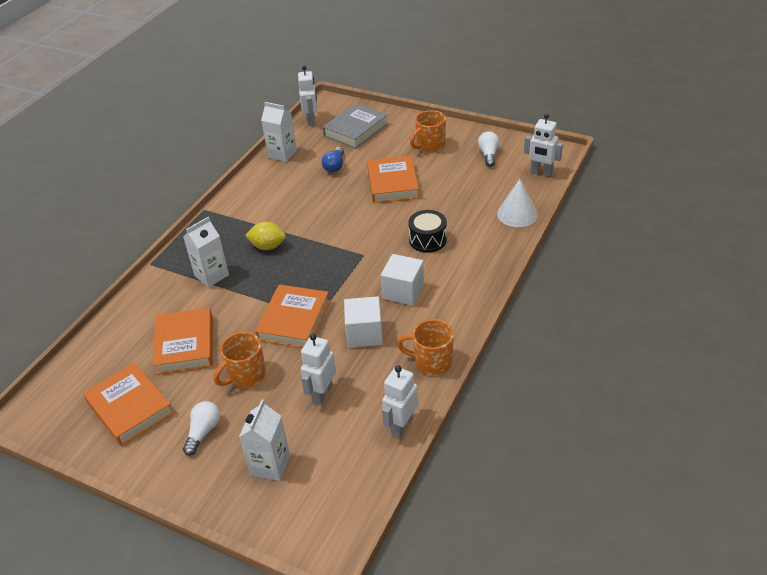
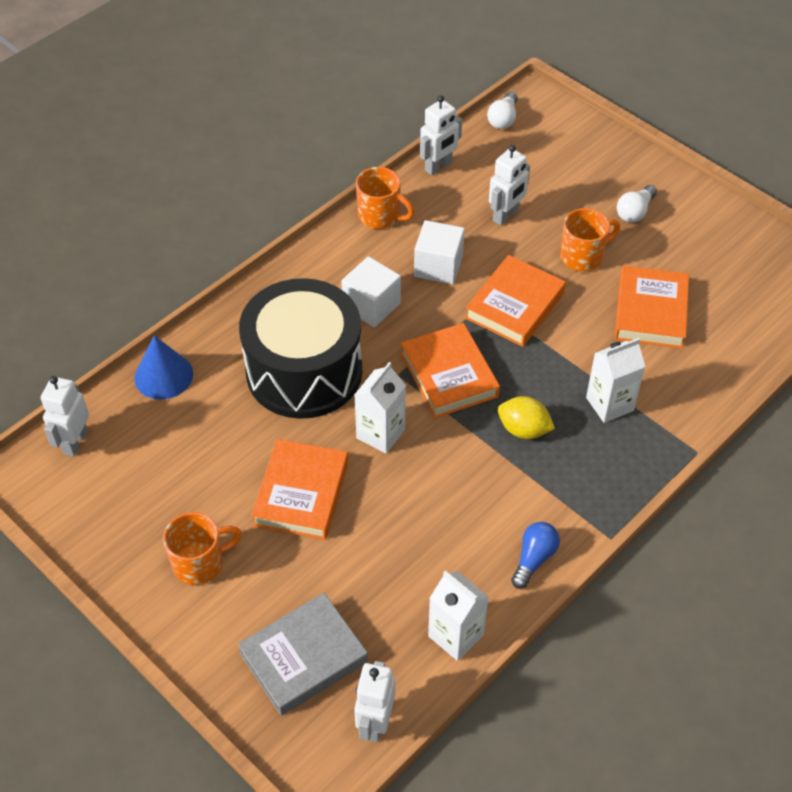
camera: 165 degrees left, 10 degrees up
orange book [83,363,174,446] -> orange book moved to [401,323,500,418]
white carton [239,400,290,481] -> white carton moved to [355,362,406,454]
blue light bulb [322,147,344,173] -> blue light bulb moved to [511,522,560,589]
black drum [408,210,447,253] -> black drum [239,278,362,419], size x2.20
white light bulb [478,131,499,167] -> white light bulb moved to [487,92,518,129]
white cone [497,179,538,227] -> blue cone [134,336,193,400]
white robot [524,113,563,176] -> white robot turned 120 degrees counterclockwise [41,376,89,456]

